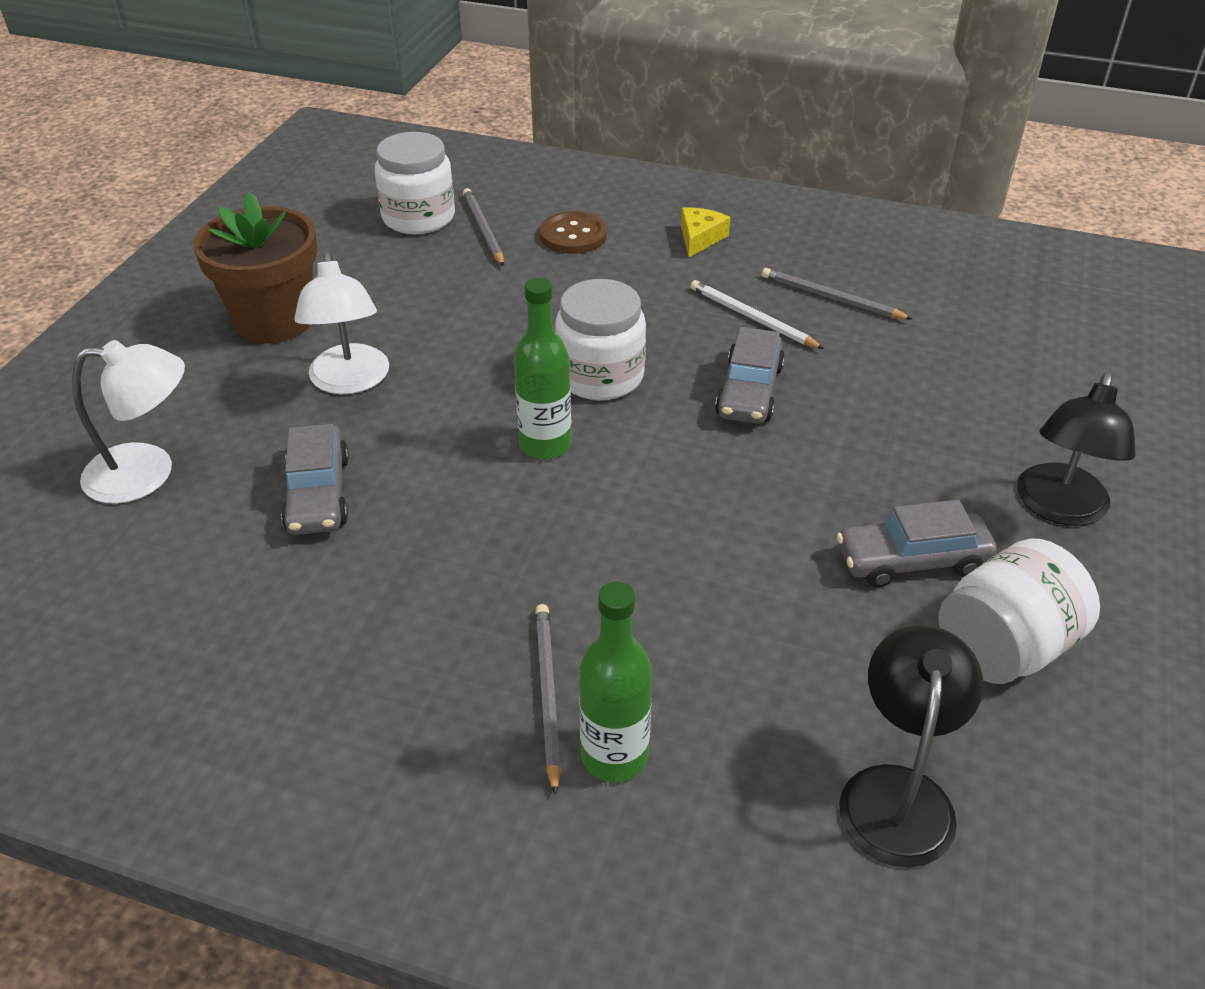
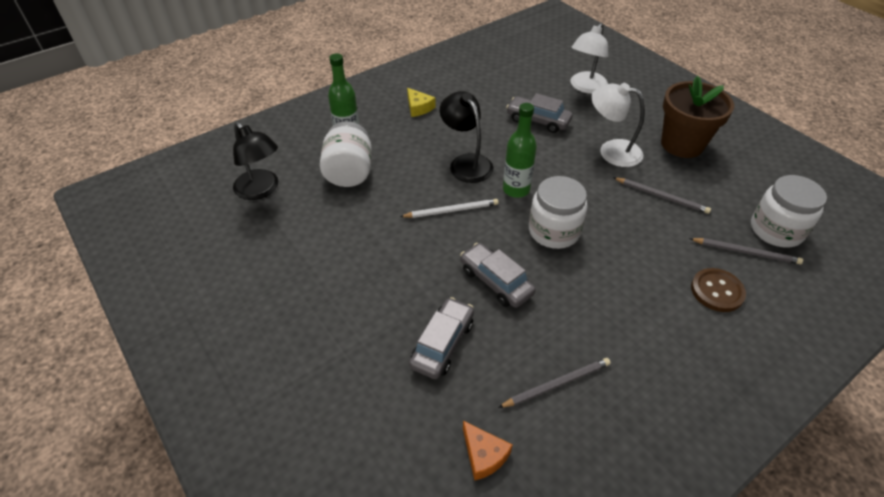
camera: 125 degrees right, 5 degrees up
grey pencil [535,604,561,796] -> grey pencil moved to [613,177,711,214]
yellow cheese [681,207,730,257] -> yellow cheese moved to [407,88,435,117]
white pencil [690,280,824,349] -> white pencil moved to [400,199,499,218]
grey car [837,500,997,587] -> grey car moved to [409,297,474,379]
white jar [938,539,1100,684] -> white jar moved to [320,121,372,187]
black lamp [1017,372,1136,526] -> black lamp moved to [440,91,494,183]
none -> orange cheese [463,421,513,481]

